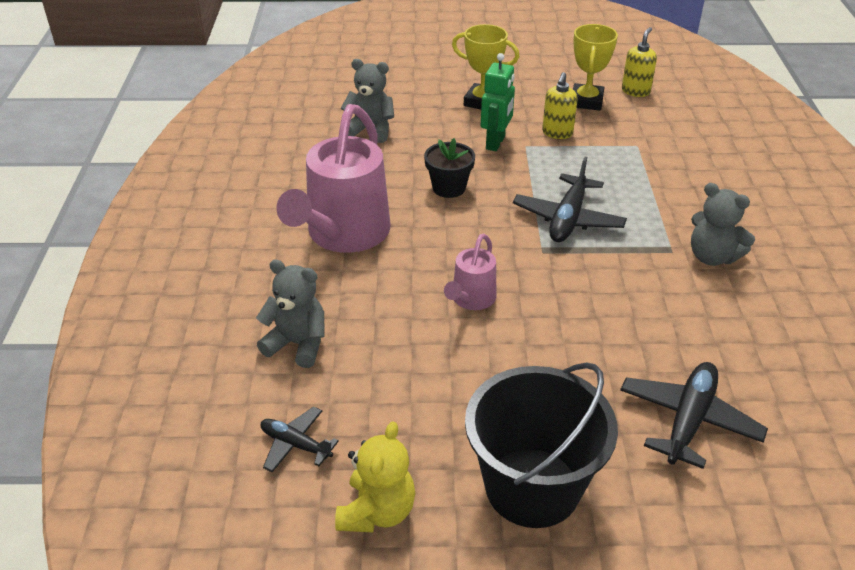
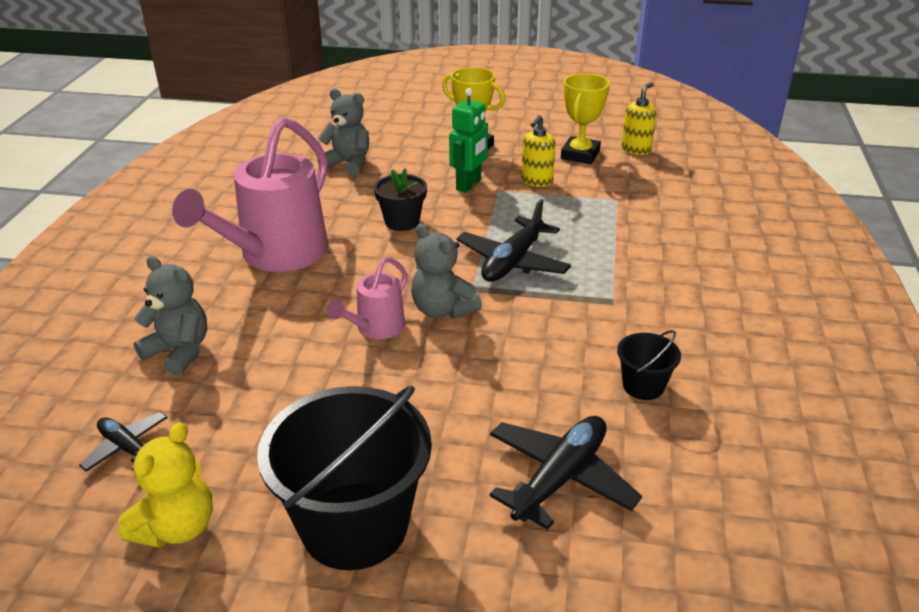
camera: 10 degrees right, 5 degrees down
grey teddy bear [691,183,755,266] -> grey teddy bear moved to [411,223,482,319]
none -> black bucket [617,330,681,400]

